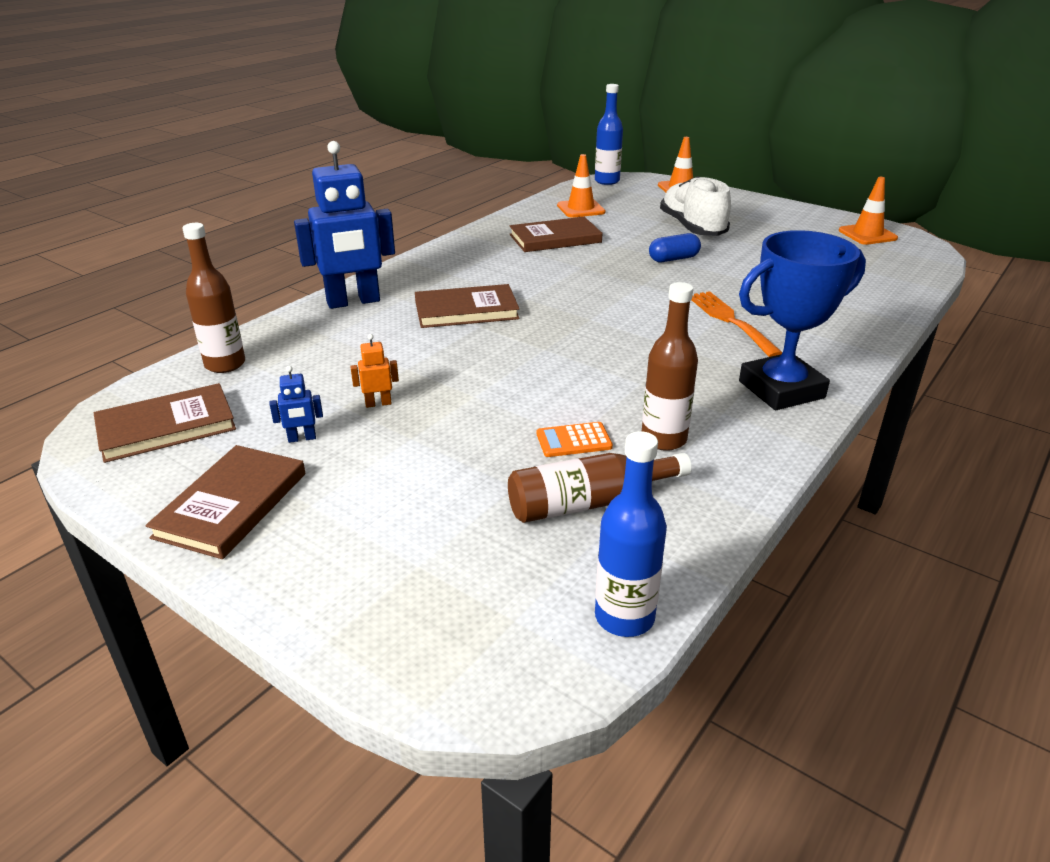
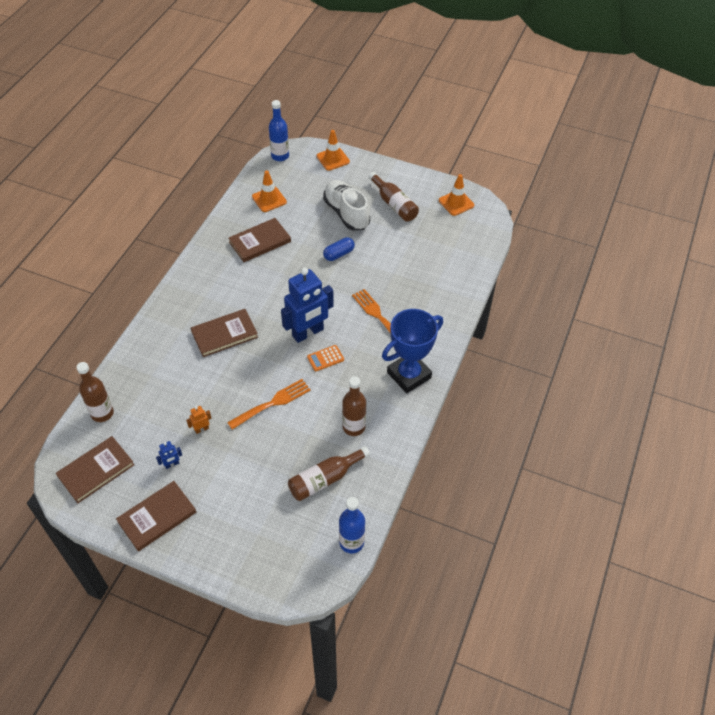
camera: 15 degrees left, 20 degrees up
brown book [145,445,305,559] -> brown book turned 45 degrees clockwise [116,481,196,551]
blue robot [294,141,395,309] -> blue robot moved to [281,268,334,343]
orange calculator [537,422,613,457] -> orange calculator moved to [307,345,344,371]
none -> orange fork [227,379,311,430]
none -> brown bottle [369,172,419,222]

